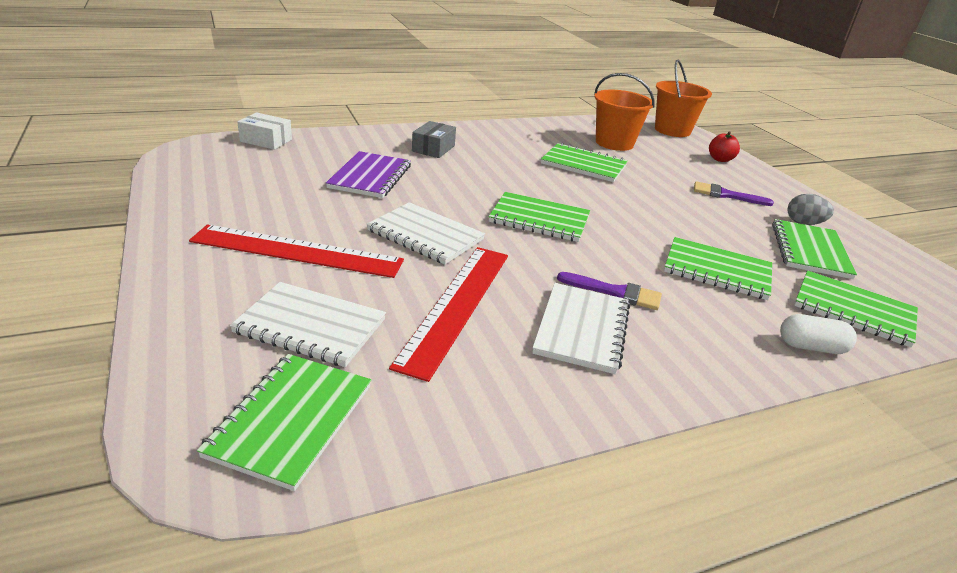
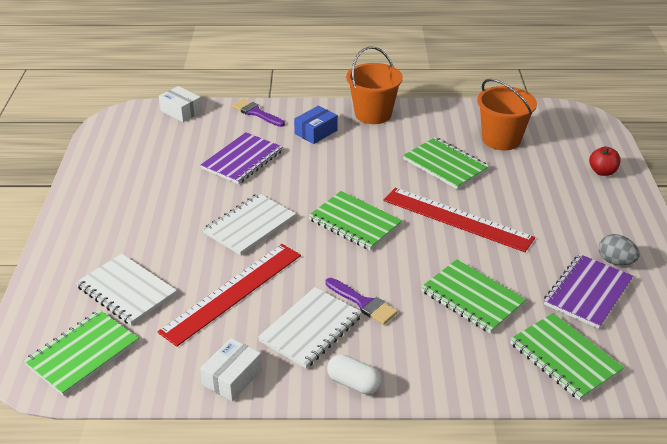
camera: 25 degrees right, 5 degrees up
red ruler [189,225,404,278] -> red ruler moved to [384,187,535,252]
white notebook [366,202,485,264] -> white notebook turned 75 degrees clockwise [203,193,296,256]
grey box [412,121,456,158] -> blue box [294,106,338,144]
orange bucket [655,60,712,137] -> orange bucket moved to [346,46,403,124]
purple brush [694,181,774,206] -> purple brush moved to [232,99,285,127]
green notebook [772,219,857,279] -> purple notebook [544,254,633,329]
white capsule [780,314,857,354] -> white capsule moved to [327,354,382,395]
none -> white box [200,338,262,401]

